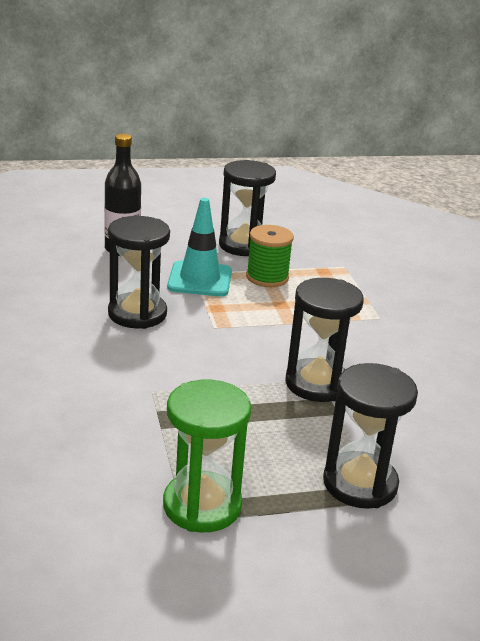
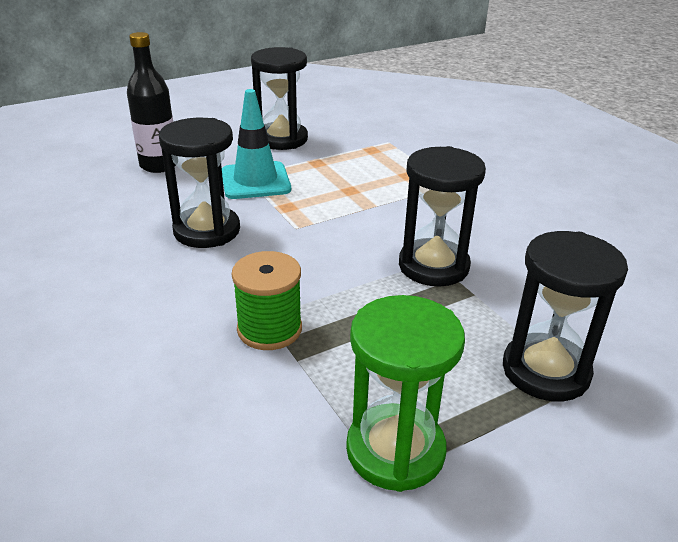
camera: 15 degrees left, 5 degrees up
green spool [246,225,294,287] -> green spool moved to [232,251,302,350]

